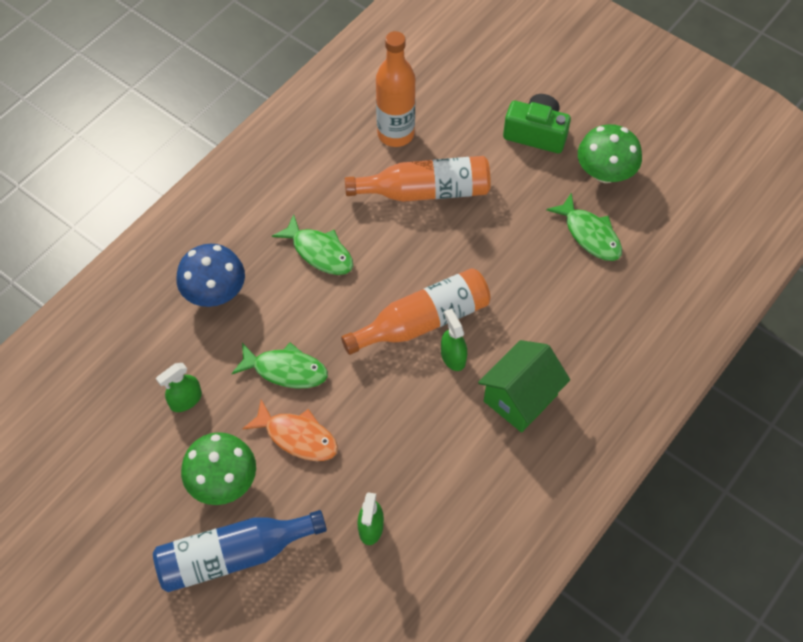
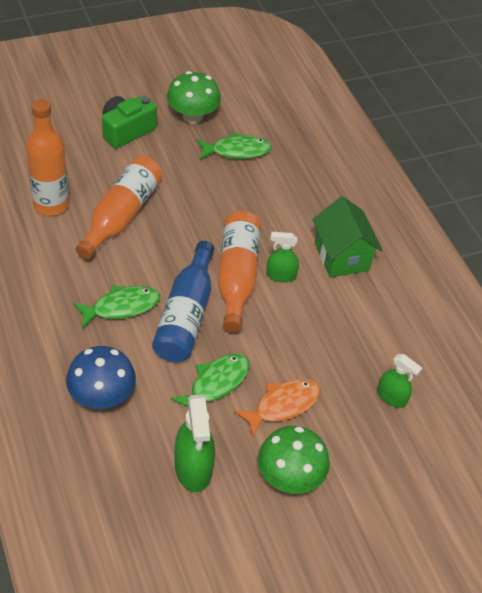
camera: 65 degrees left, 10 degrees down
blue bottle [153,510,327,592] -> blue bottle moved to [152,241,214,362]
green spray bottle [156,363,202,412] -> green spray bottle [174,394,215,492], size x1.63

